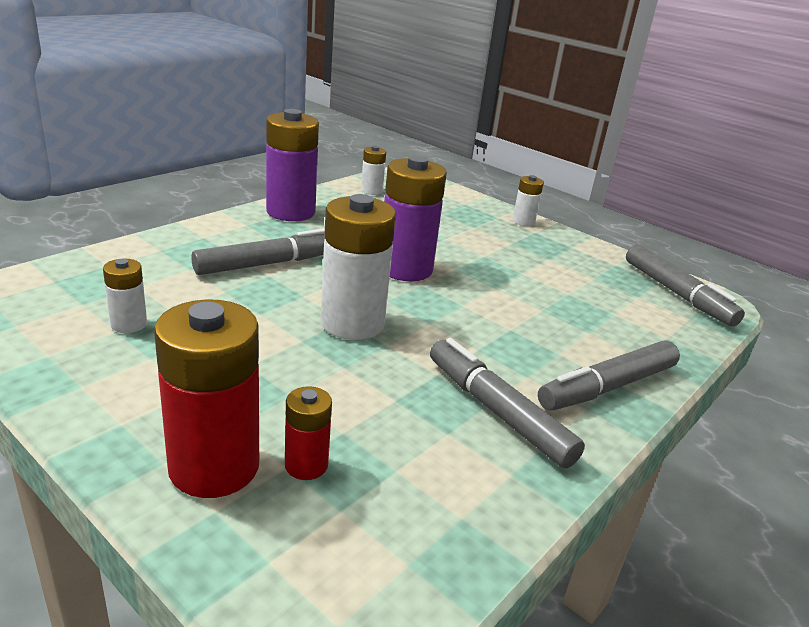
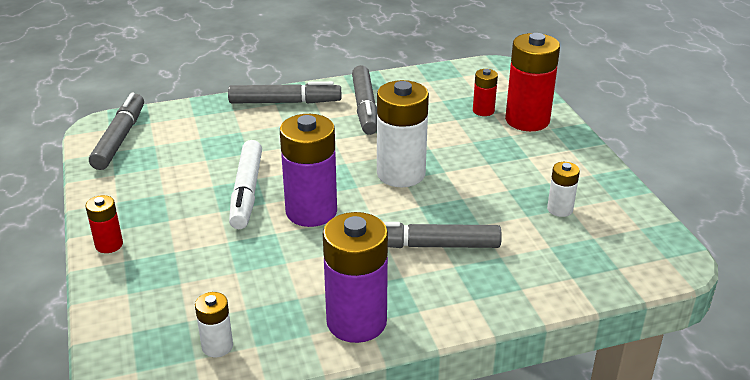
camera: 145 degrees left, 5 degrees up
white battery [512,175,544,226] -> red battery [86,195,123,253]
none -> white marker [229,140,262,229]

